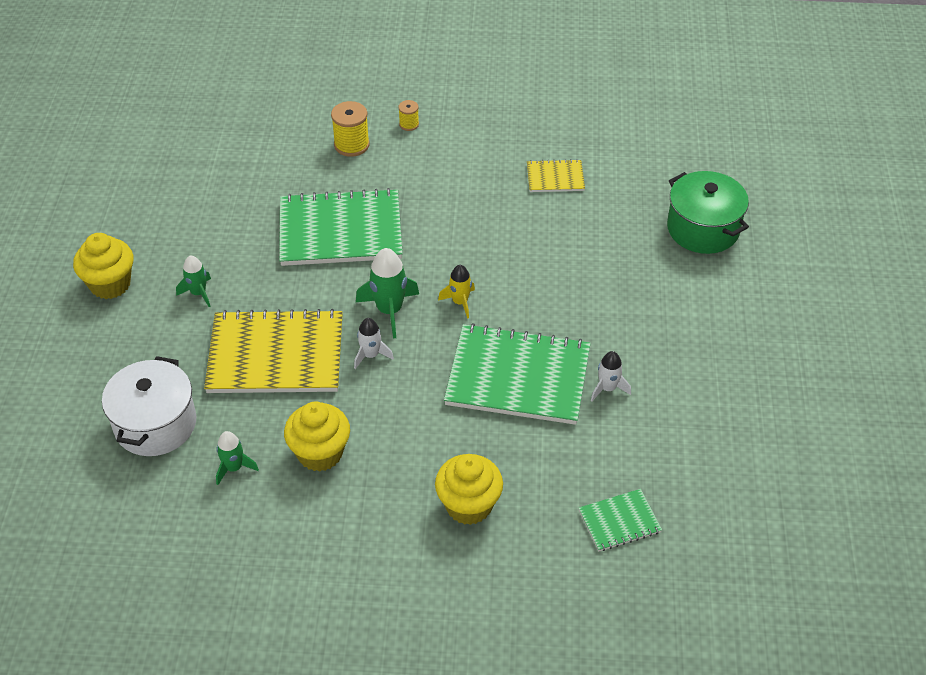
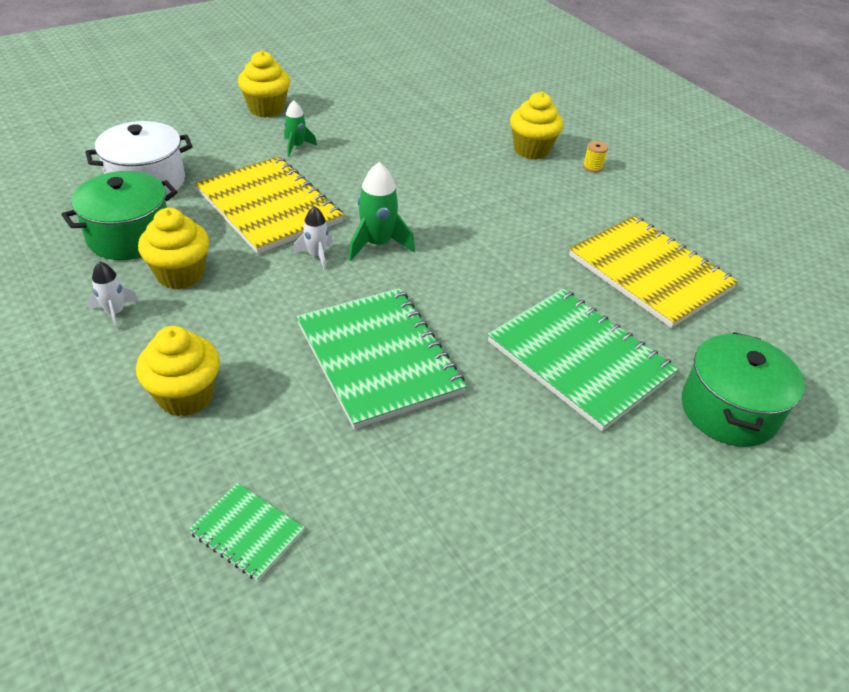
camera: 50 degrees right, 5 degrees down
green rocket [216,431,259,485] -> green pot [61,171,178,260]
green notebook [279,188,403,266] -> green notebook moved to [488,289,678,431]
yellow spool [331,101,370,157] -> yellow cupcake [510,92,563,159]
yellow rocket [438,265,475,319] -> none
yellow notebook [527,159,585,192] -> yellow notebook [569,216,738,328], size x2.10
white rocket [591,351,631,401] -> white rocket moved to [88,261,139,331]

